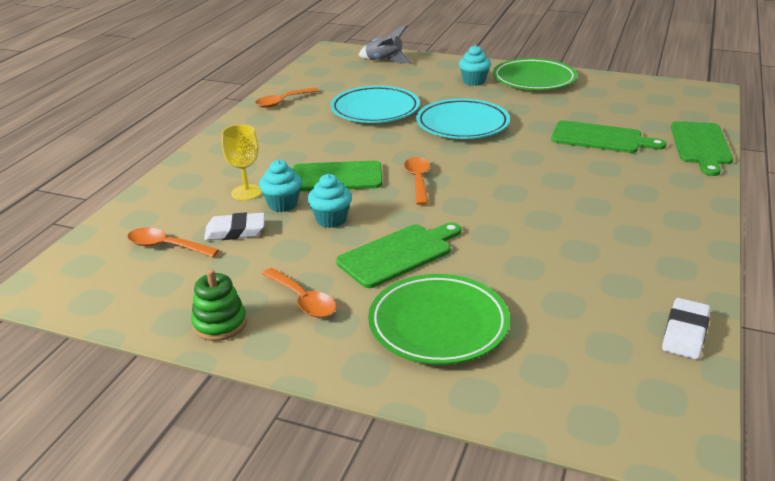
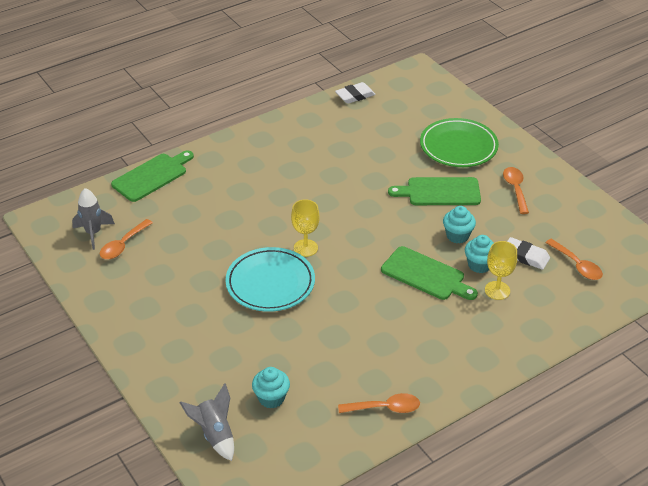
camera: 145 degrees left, 10 degrees up
green stacking toy [191,269,247,341] -> none
turquoise plate [330,86,420,123] -> none
orange spoon [404,157,430,205] -> orange spoon moved to [100,219,153,259]
turquoise cupcake [459,45,491,86] -> turquoise cupcake moved to [252,367,290,408]
green plate [493,58,577,90] -> none
green cutting board [551,120,666,153] -> none
none -> grey rocket [72,188,115,250]
none -> yellow goblet [291,199,320,257]

